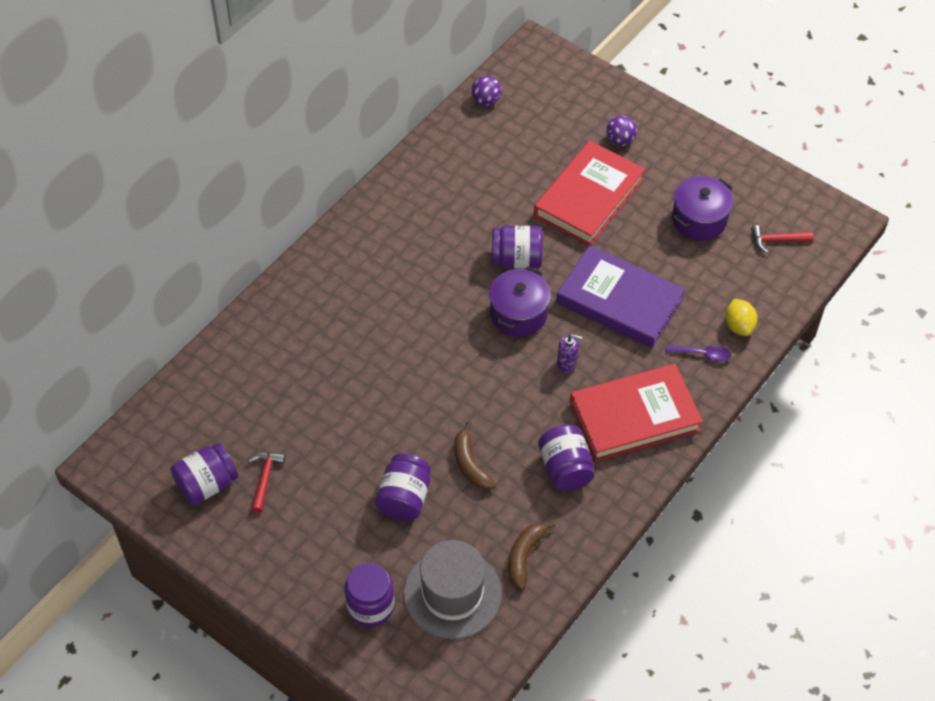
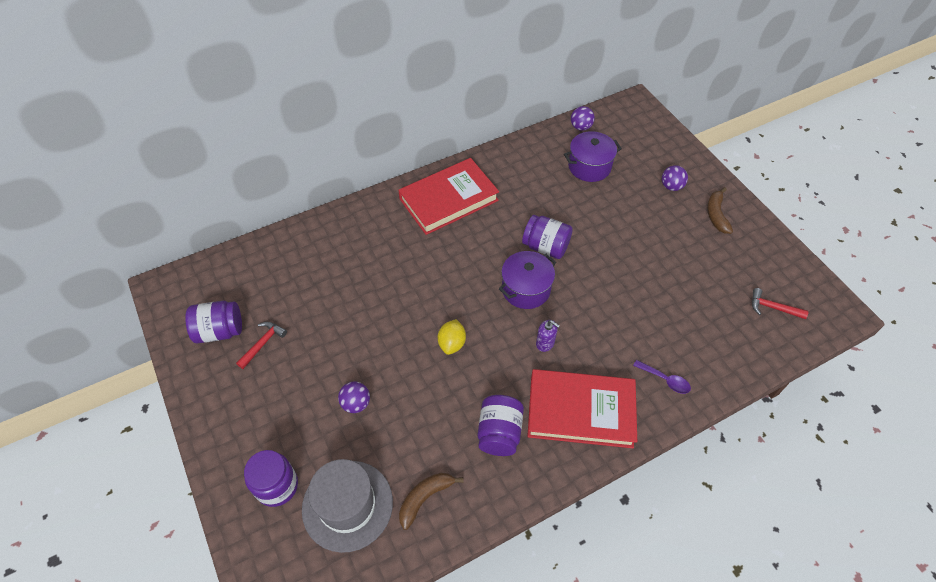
camera: 25 degrees right, 0 degrees up
purple jar [375,453,431,521] -> purple ball [338,381,370,413]
brown banana [454,421,496,490] -> brown banana moved to [707,187,733,234]
red book [534,141,645,245] -> red book moved to [398,158,499,235]
purple book [556,245,685,348] -> none
purple pot [672,176,733,241] -> purple pot moved to [564,131,622,182]
yellow lemon [725,299,758,336] -> yellow lemon moved to [438,319,466,355]

